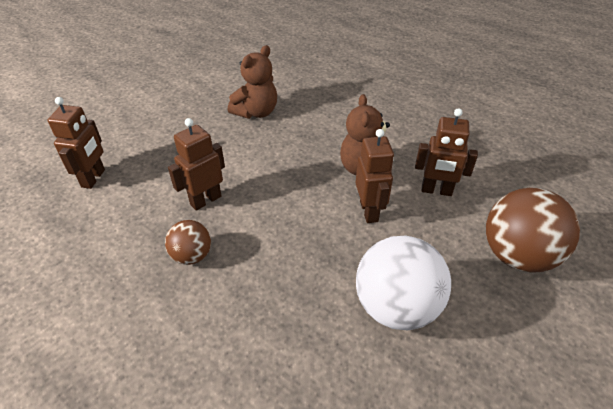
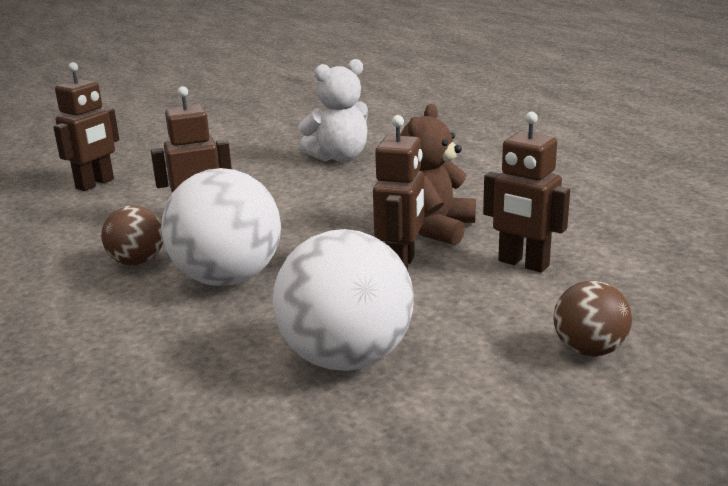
camera: 25 degrees right, 20 degrees down
brown teddy bear [228,45,277,119] -> white teddy bear [299,59,368,162]
brown ball [486,188,580,273] -> brown ball [554,281,632,357], size x0.54
none -> white ball [161,168,281,286]

